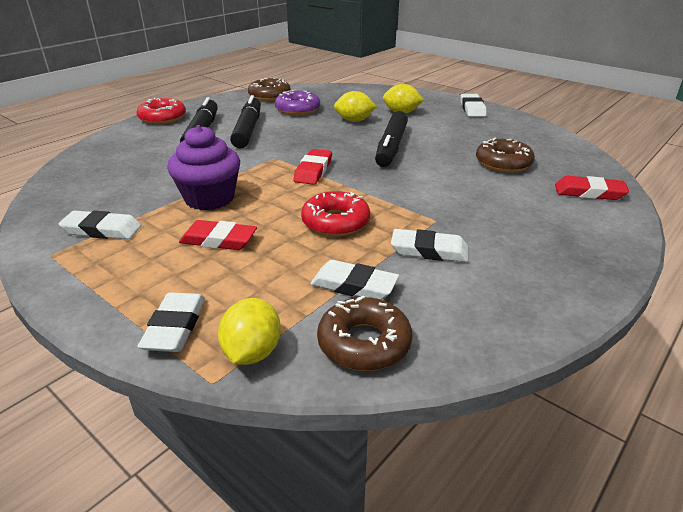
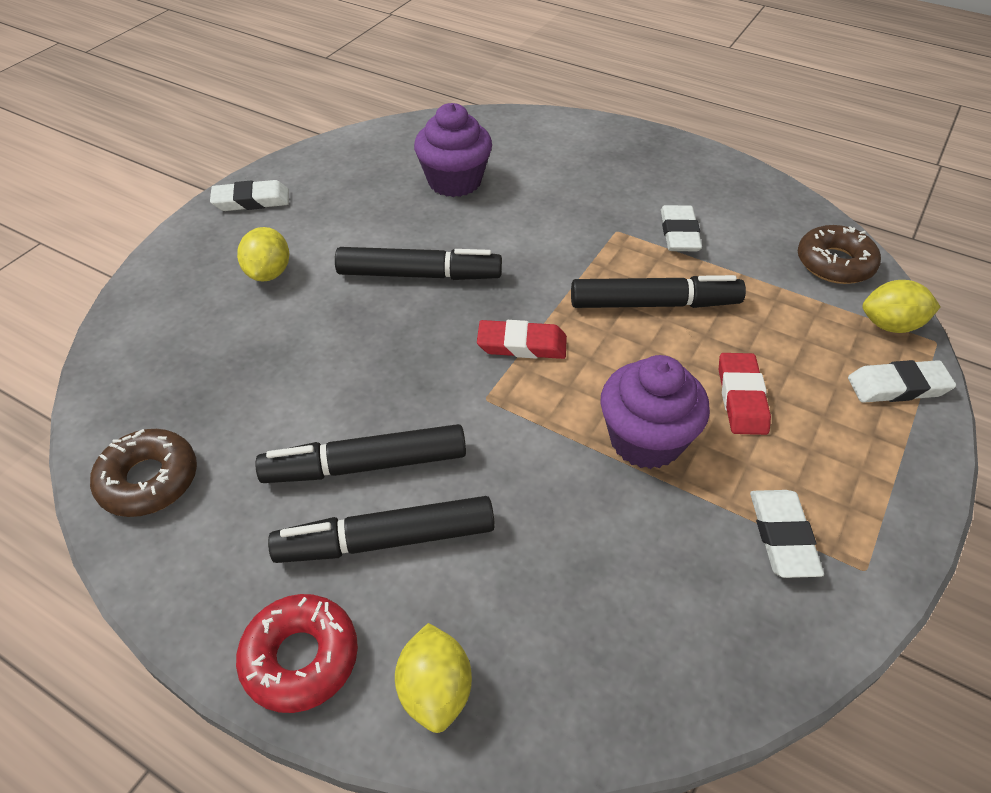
camera: 100 degrees left, 15 degrees up
purple donut [275,90,320,115] -> none
red donut [301,191,370,236] -> black marker [571,275,746,308]
white eraser [310,260,399,300] -> none
yellow lemon [334,91,377,122] -> yellow lemon moved to [395,623,472,733]
brown donut [476,138,535,172] -> purple cupcake [414,103,492,197]
red eraser [555,176,629,200] -> none

